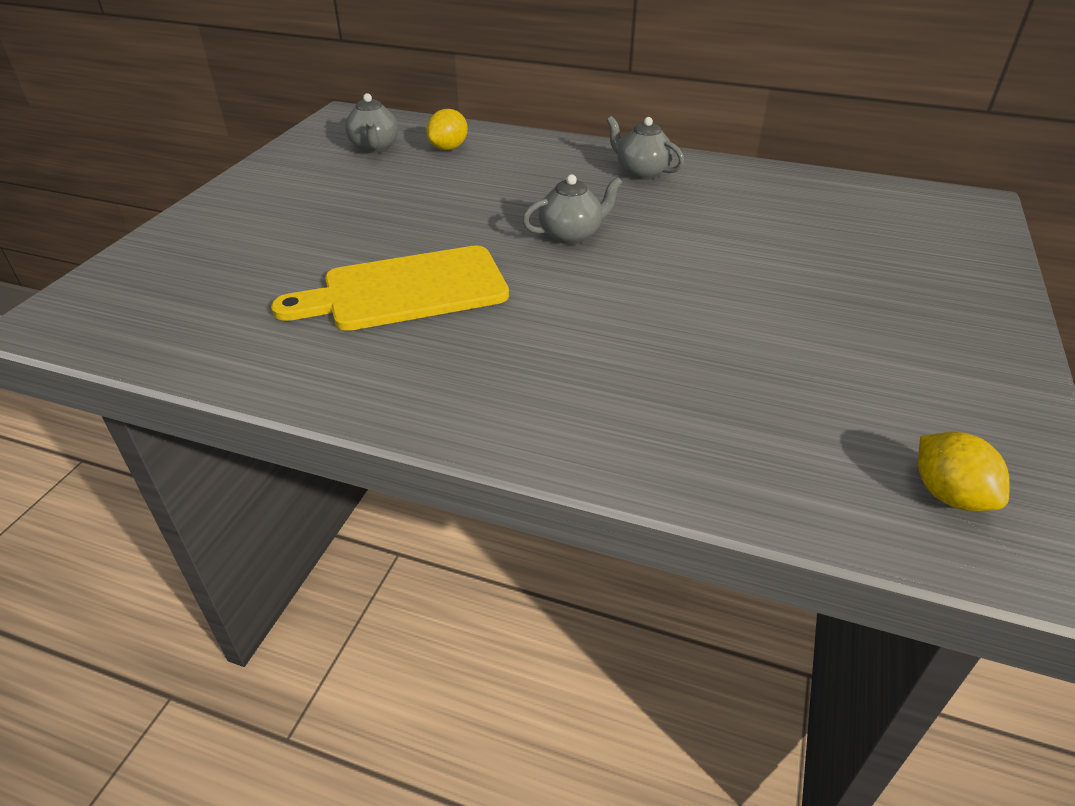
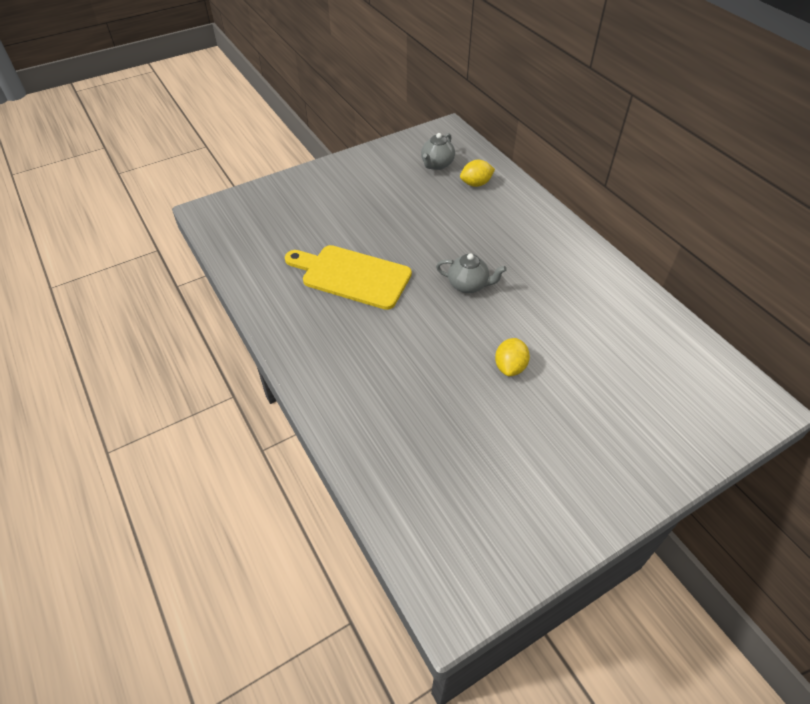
camera: 40 degrees right, 10 degrees up
grey teapot [606,116,684,180] -> none
yellow lemon [918,432,1010,511] -> yellow lemon moved to [495,338,530,376]

